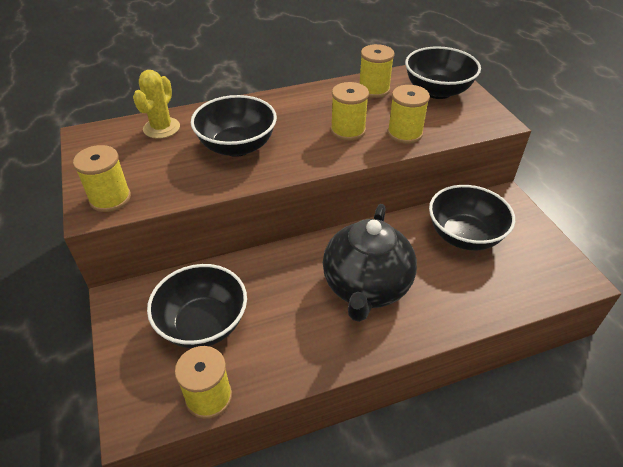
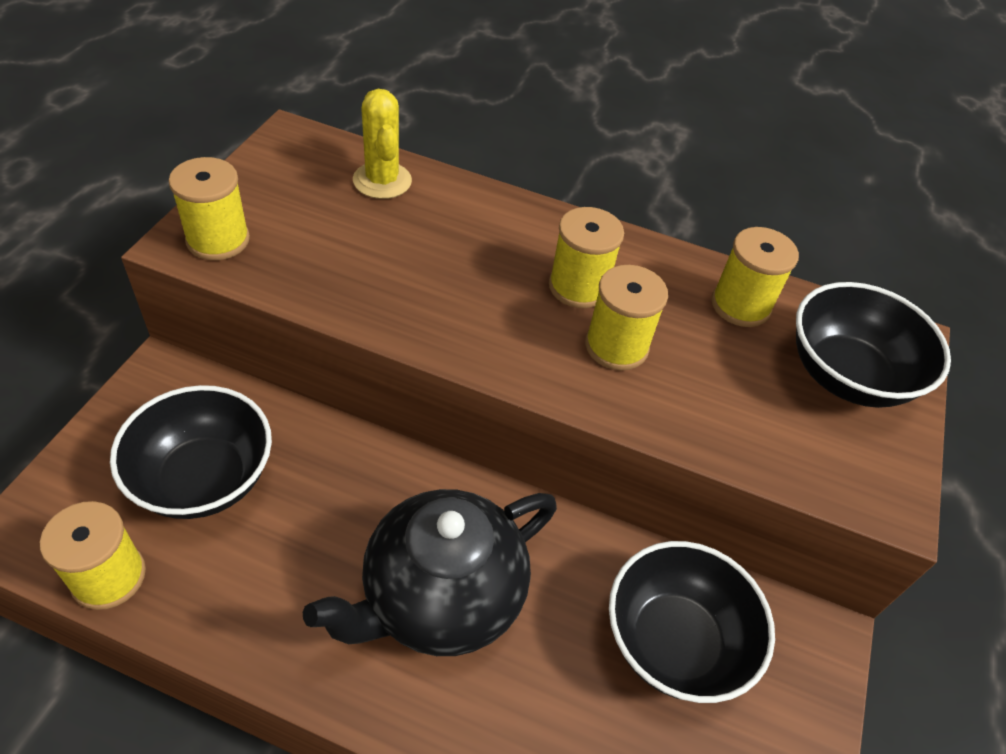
camera: 35 degrees right, 5 degrees up
yellow cactus [133,70,180,139] -> yellow cactus turned 75 degrees counterclockwise [353,89,412,199]
black bowl [191,95,277,157] -> none
yellow spool [387,85,430,144] -> yellow spool moved to [549,207,624,308]

